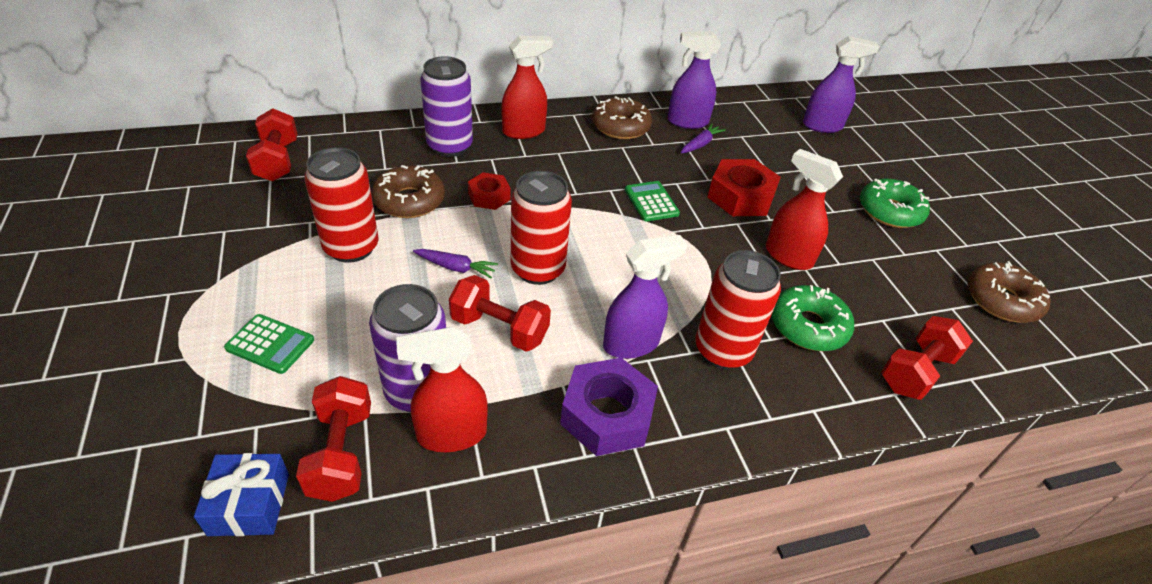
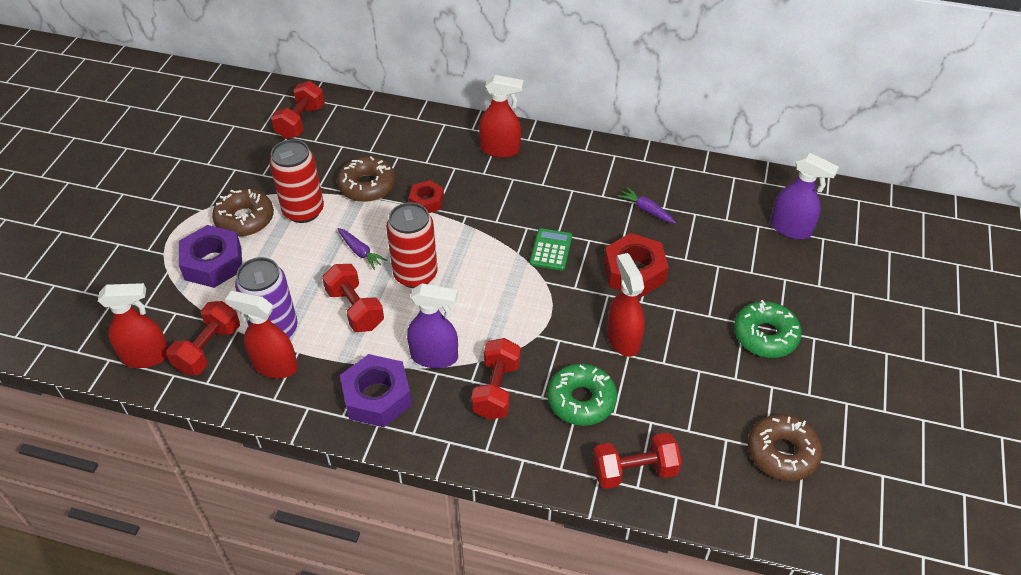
camera: 35 degrees right, 5 degrees up
blue gift [194,453,289,536] -> red spray bottle [98,283,169,368]
green calculator [224,314,314,374] -> purple nut [179,225,242,288]
purple can [420,56,473,157] -> none
brown donut [592,96,652,139] -> brown donut moved to [212,189,274,237]
purple spray bottle [668,31,721,129] -> none
purple carrot [681,123,726,153] -> purple carrot turned 120 degrees counterclockwise [617,187,676,223]
red can [695,250,781,369] -> red dumbbell [471,338,521,420]

